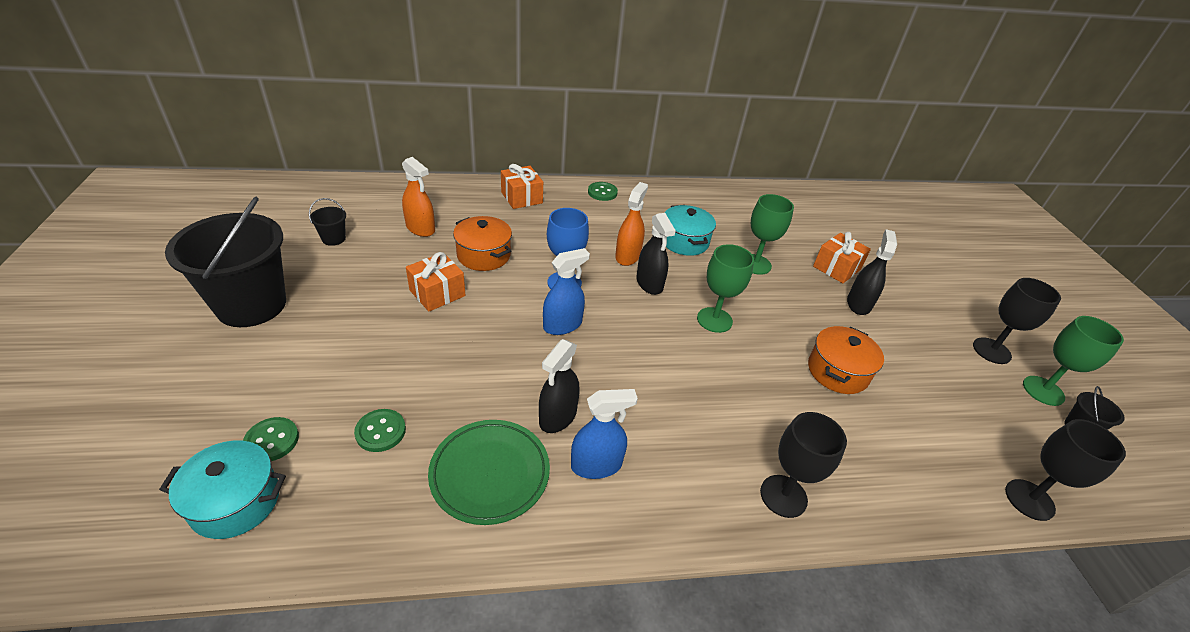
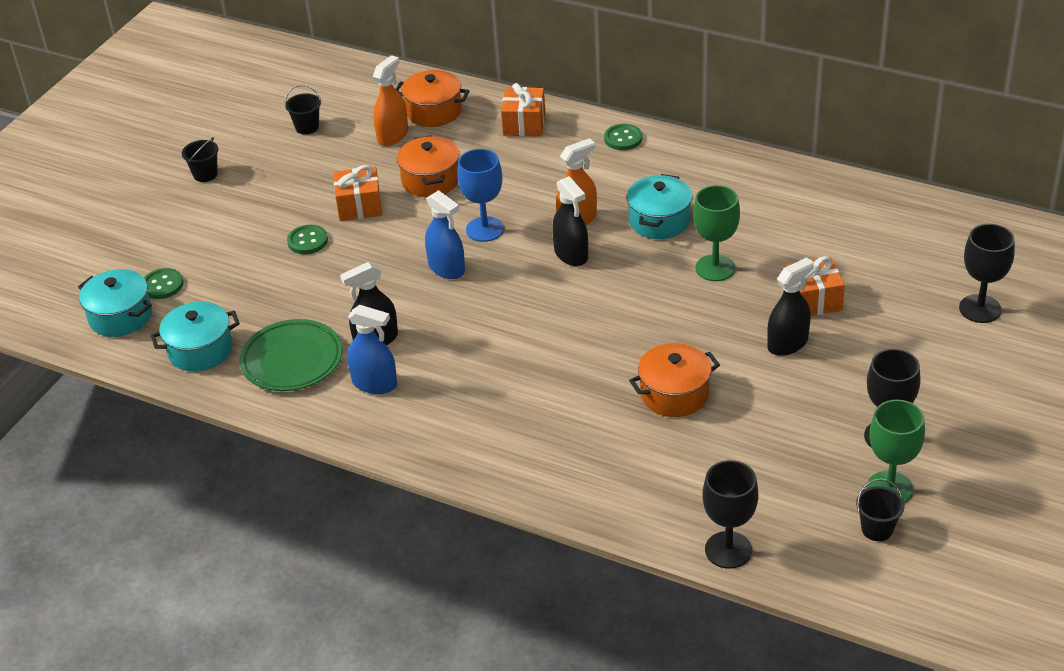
camera: 40 degrees right, 0 degrees up
black bucket [165,197,286,327] -> black bucket [182,137,218,182], size x0.40
green button [354,409,406,452] -> green button moved to [287,225,328,254]
orange spray bottle [402,157,435,237] -> orange spray bottle turned 135 degrees counterclockwise [373,55,408,146]
blue spray bottle [543,248,590,335] -> blue spray bottle turned 45 degrees clockwise [425,190,465,279]
black spray bottle [636,213,676,295] -> black spray bottle turned 45 degrees counterclockwise [552,176,588,266]
green goblet [697,244,754,333] -> none
black goblet [760,412,847,518] -> black goblet moved to [959,224,1015,323]
none -> turquoise pot [151,302,240,372]
none -> orange pot [396,70,470,127]

